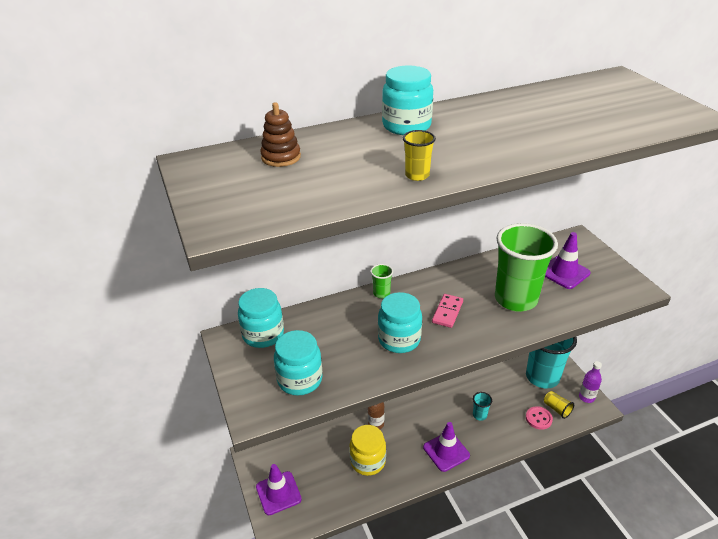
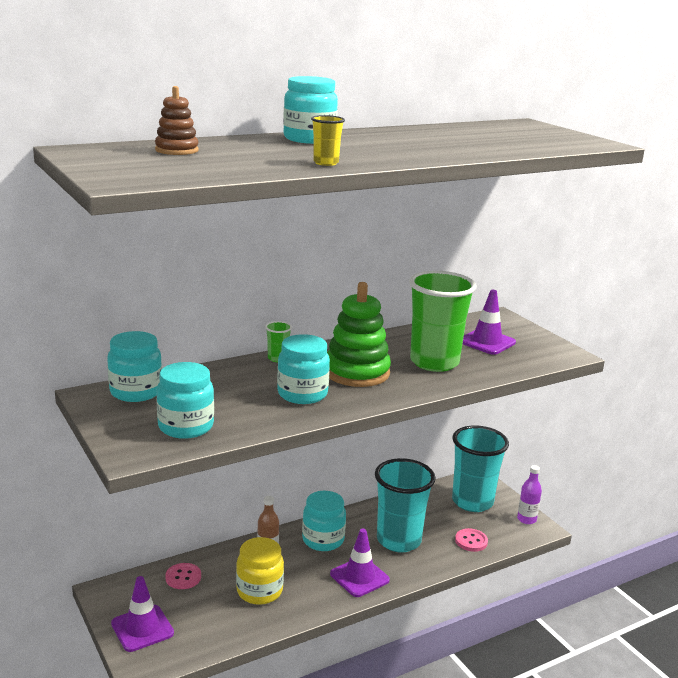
camera: 10 degrees left, 15 degrees down
pink domino [432,294,463,328] -> green stacking toy [327,282,391,387]
turquoise cup [473,392,492,421] -> turquoise cup [375,458,436,552], size x2.46
yellow cup [544,391,574,419] -> none
none -> pink button [165,563,201,589]
none -> turquoise jar [302,491,346,551]

